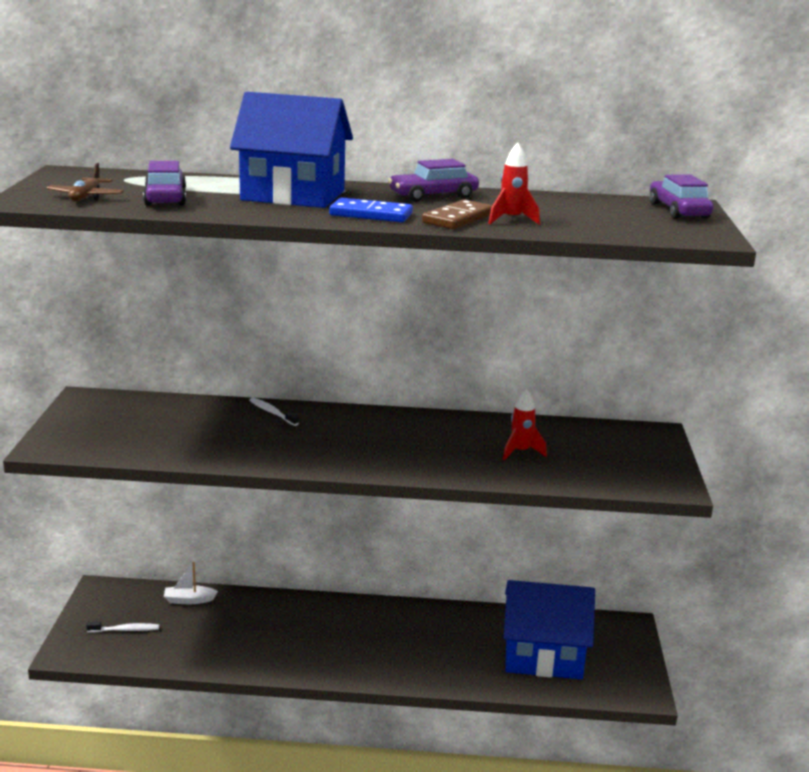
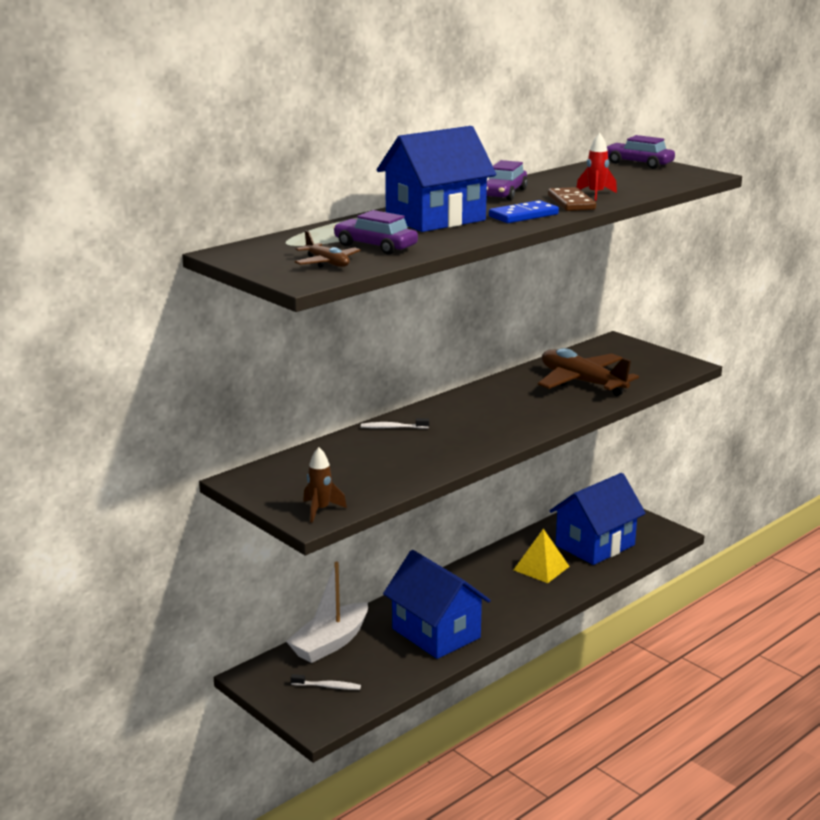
camera: 45 degrees left, 0 degrees up
white toothbrush [86,621,159,633] -> white toothbrush turned 60 degrees clockwise [291,674,361,690]
white boat [164,562,218,604] -> white boat [286,562,368,663], size x1.99
red rocket [503,389,547,461] -> brown plane [538,348,639,396]
none -> brown rocket [303,447,347,523]
none -> blue house [383,550,491,659]
none -> yellow pyramid [514,529,570,583]

